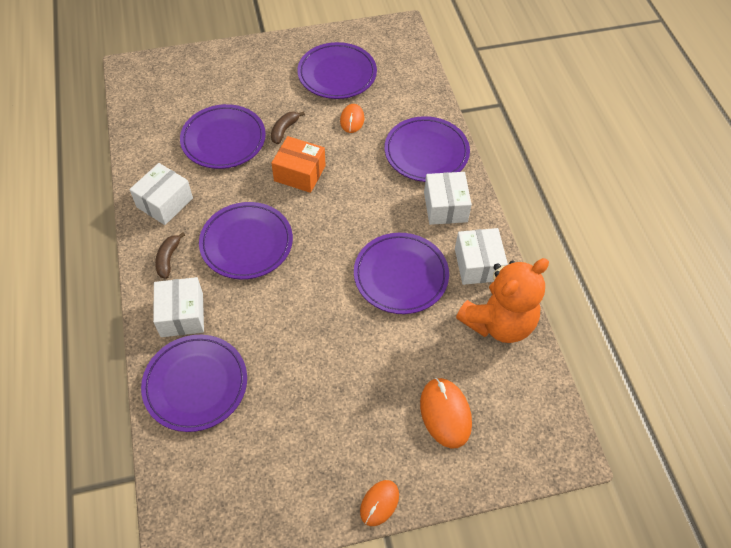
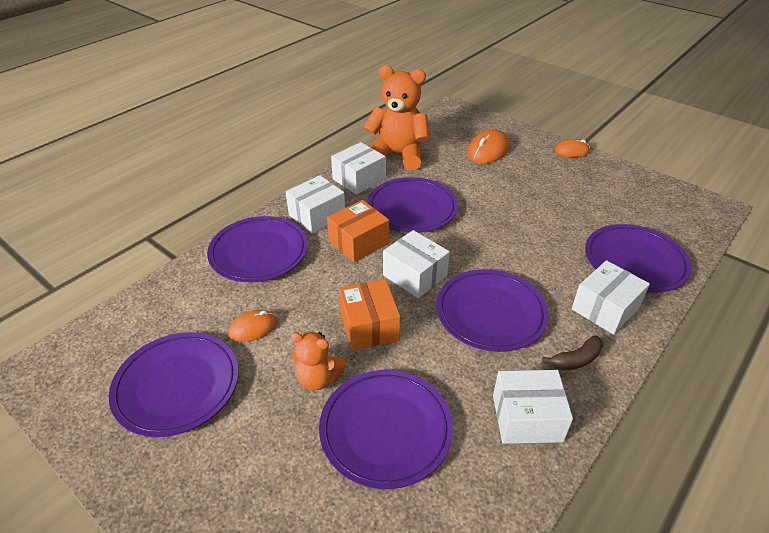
camera: 125 degrees left, 15 degrees down
brown banana [271,111,305,144] -> orange teddy bear [291,332,346,391]
none -> orange box [327,200,389,262]
none -> white box [383,230,450,298]

